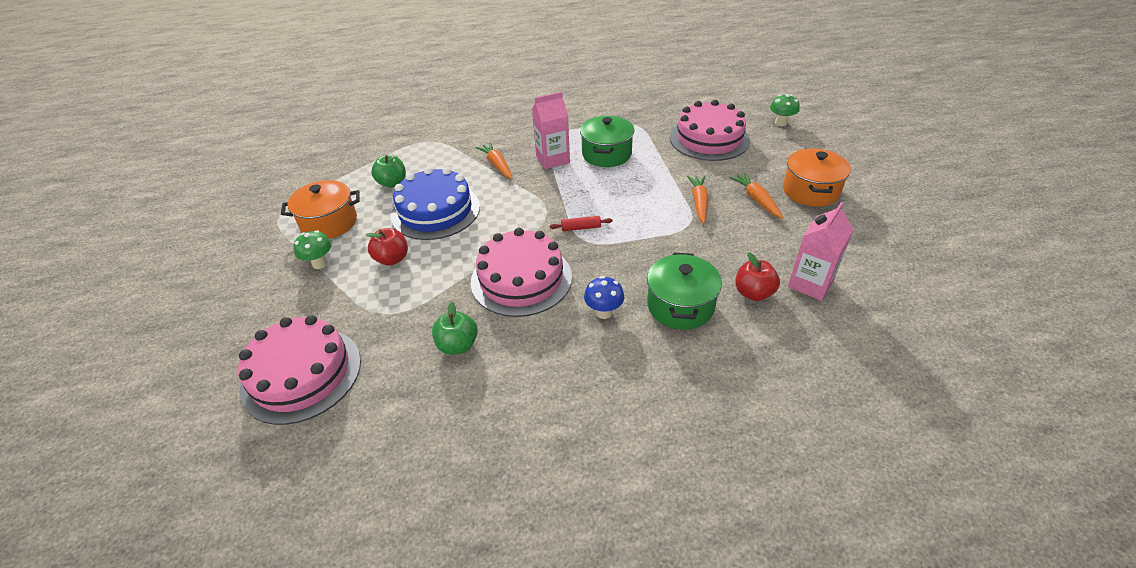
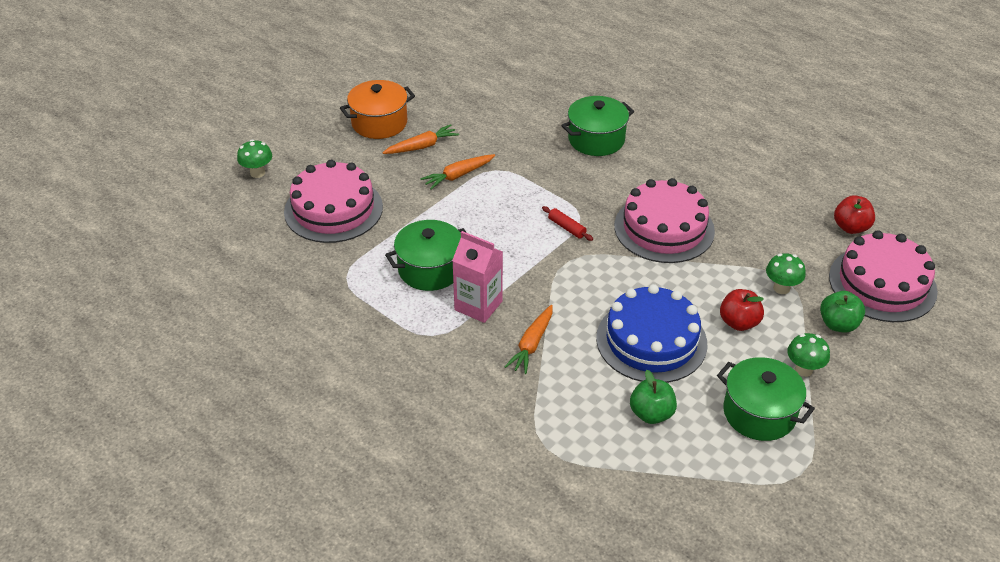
camera: 130 degrees left, 0 degrees up
orange pot [281,180,360,239] -> green pot [717,357,815,441]
green apple [432,302,478,354] -> green apple moved to [820,291,865,333]
blue mushroom [584,276,624,319] -> none
orange carrot [730,173,783,219] -> orange carrot turned 150 degrees counterclockwise [382,124,459,154]
red apple [735,252,780,301] -> red apple moved to [834,195,875,234]
pink carton [788,202,854,301] -> none
none -> green mushroom [766,253,806,294]

